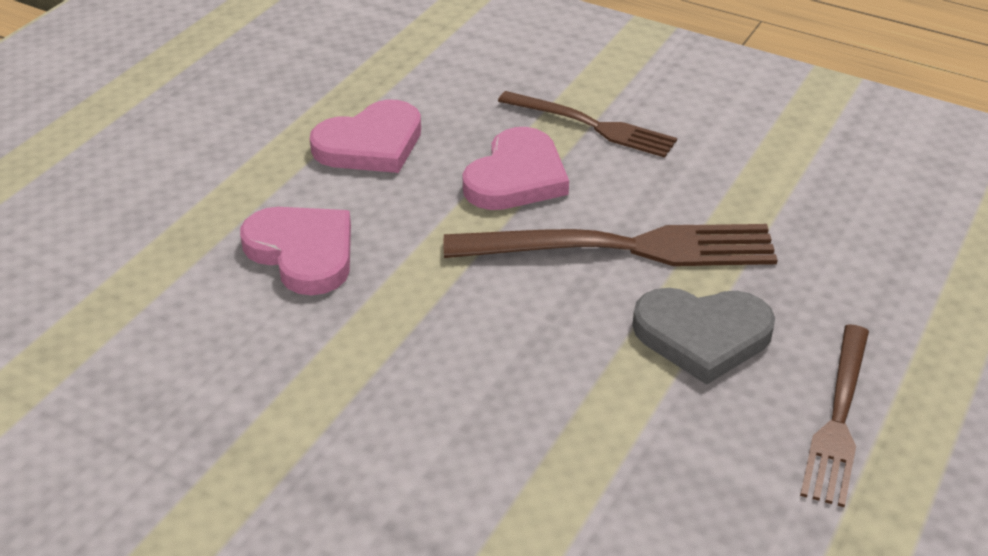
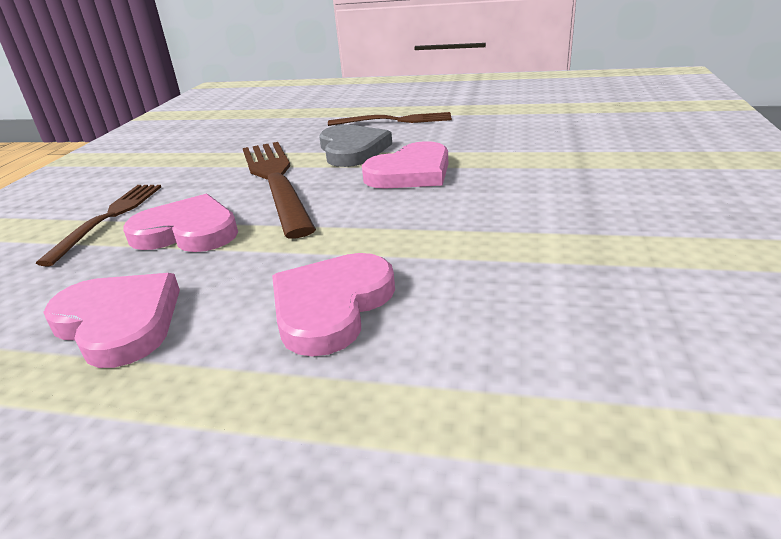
camera: 105 degrees left, 10 degrees down
none -> pink heart [362,141,448,189]

